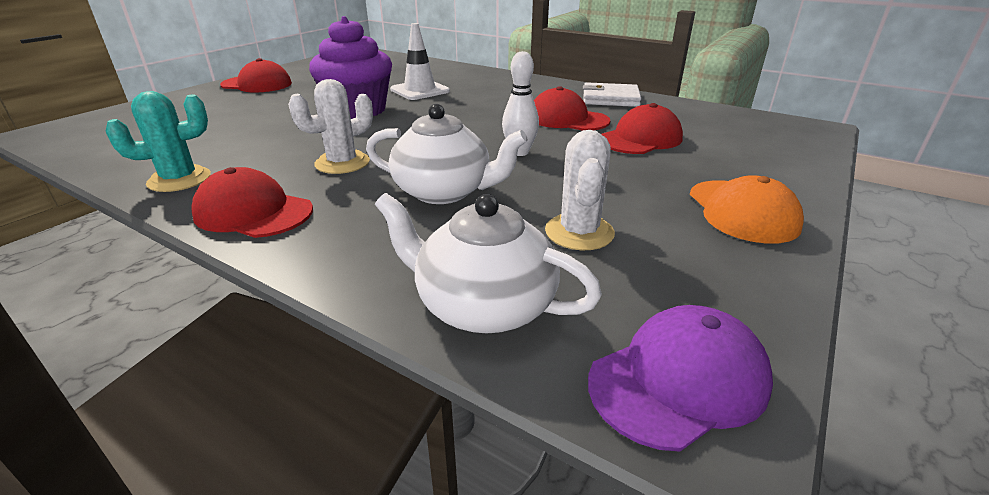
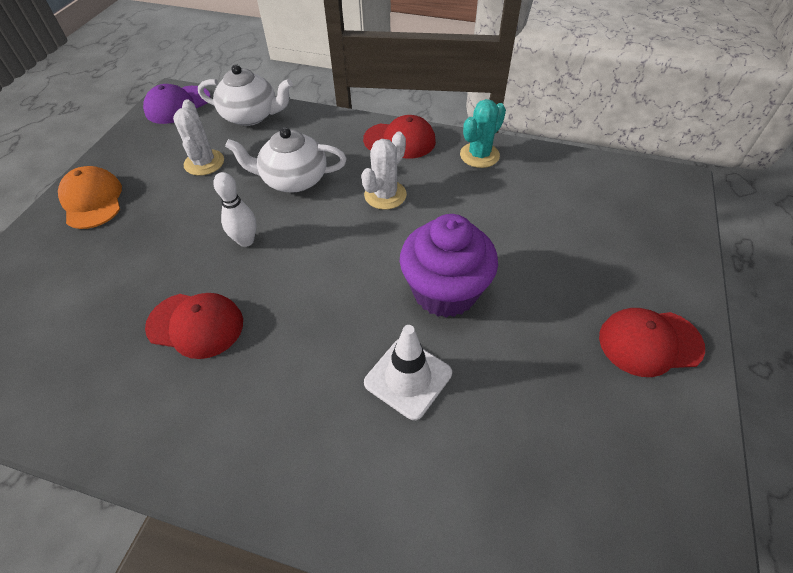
camera: 165 degrees right, 20 degrees up
white wallet [583,82,641,107] -> none
red cap [601,103,683,154] -> none

